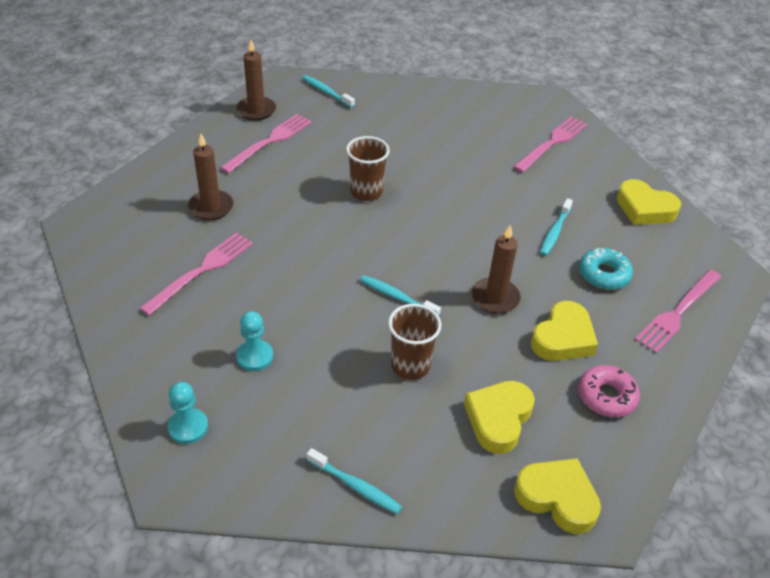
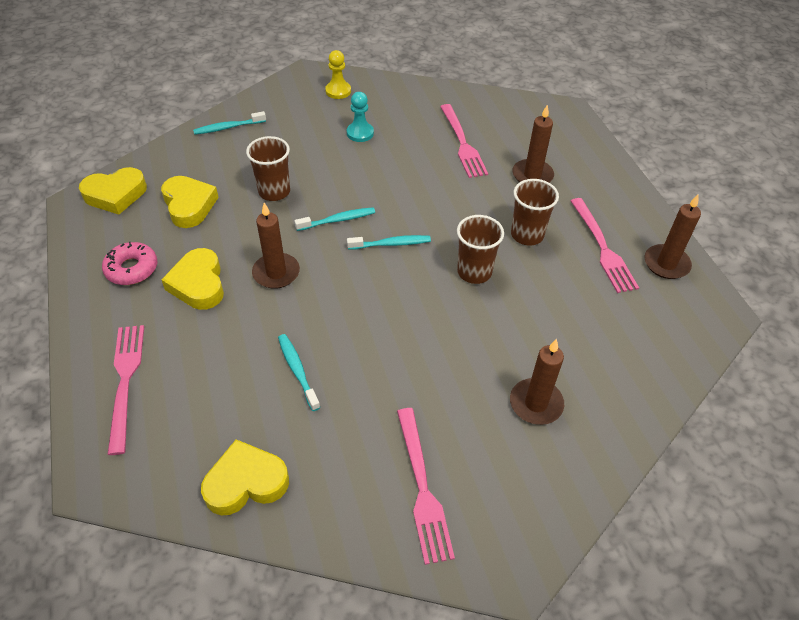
camera: 130 degrees right, 5 degrees up
turquoise pawn [168,382,208,444] -> yellow pawn [325,50,351,99]
turquoise toothbrush [302,75,355,108] -> turquoise toothbrush moved to [347,235,431,250]
turquoise donut [579,248,633,290] -> none
none -> brown candle [510,339,564,425]
none -> brown cup [511,179,559,246]

